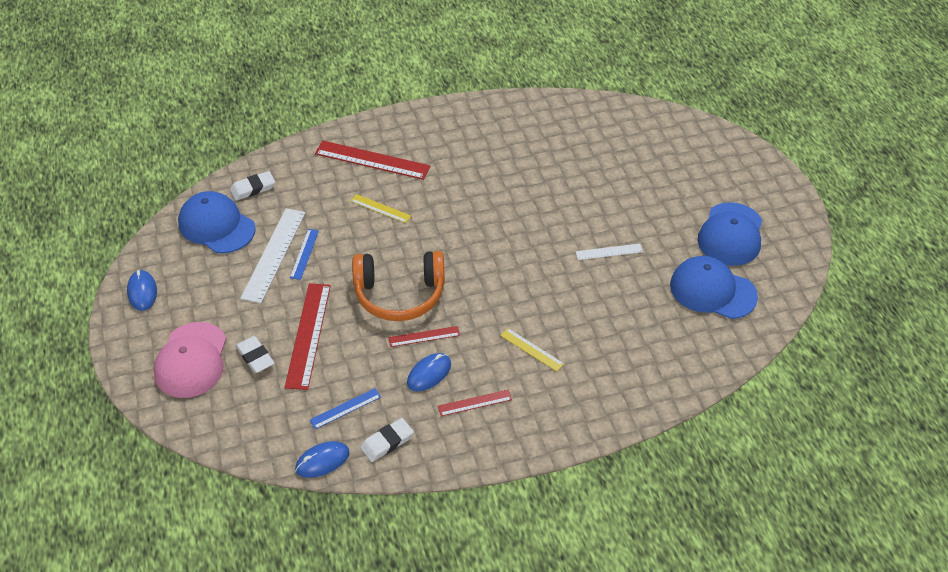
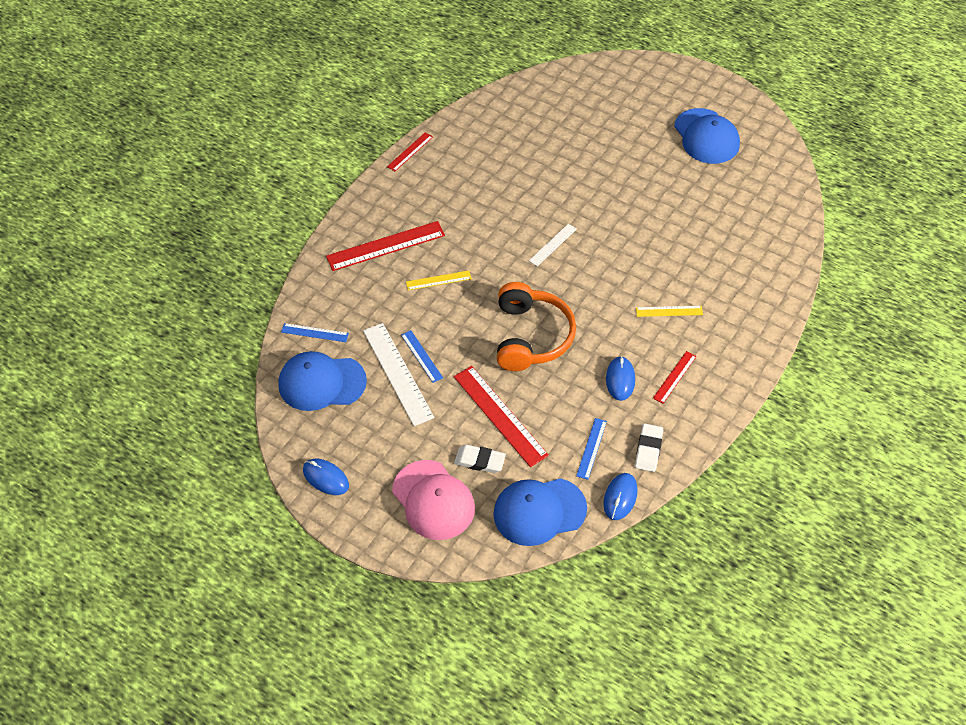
camera: 40 degrees left, 5 degrees up
white eraser [230,171,275,201] -> blue ruler [281,323,349,342]
orange headphones [352,251,445,321] -> orange headphones turned 45 degrees counterclockwise [497,282,576,371]
red ruler [388,326,460,347] -> red ruler moved to [387,132,433,171]
white ruler [575,244,643,260] -> white ruler moved to [529,224,577,266]
blue cap [670,256,758,319] -> blue cap moved to [493,478,587,546]

